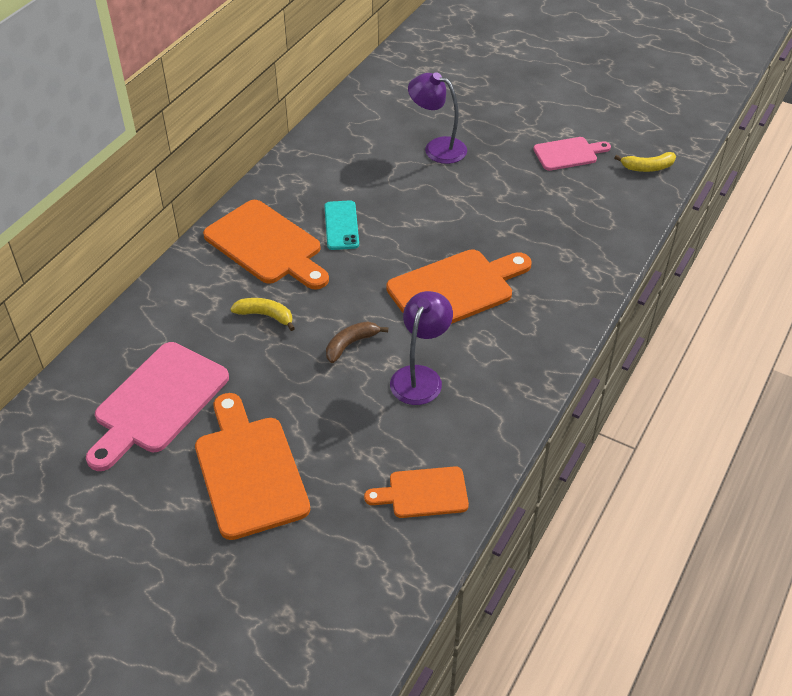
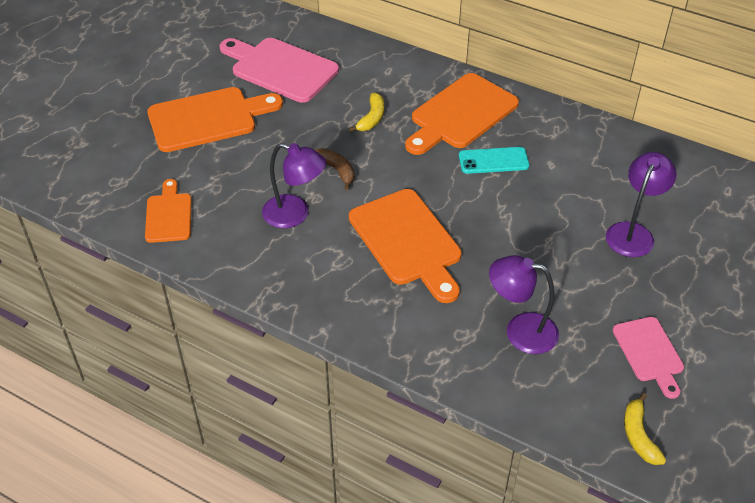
camera: 90 degrees right, 0 degrees up
none -> purple lamp [489,255,559,354]

